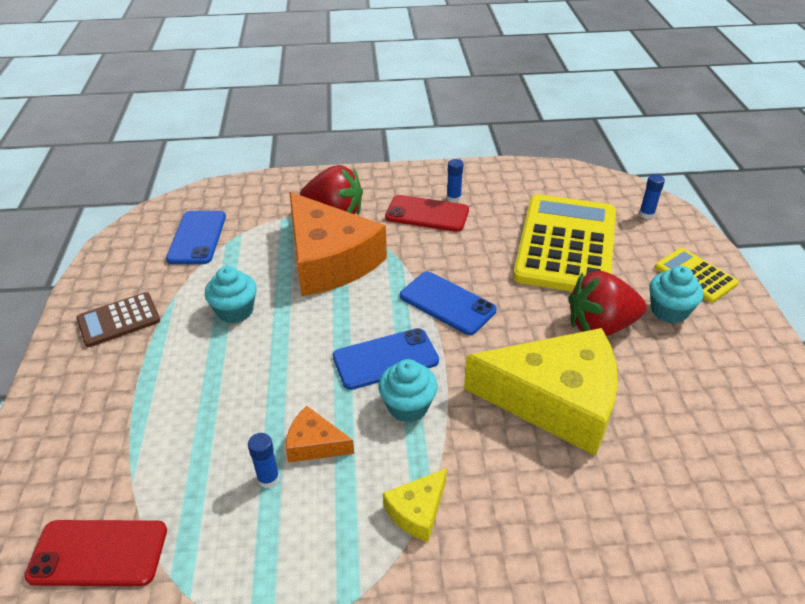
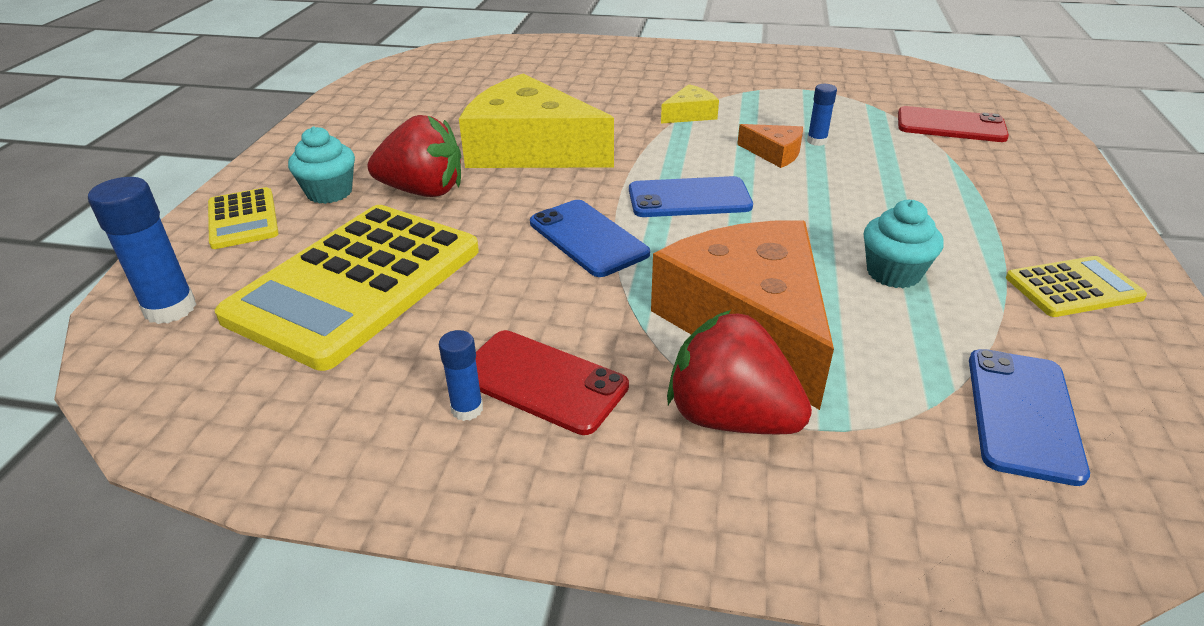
camera: 165 degrees left, 5 degrees down
brown calculator [76,292,161,347] -> yellow calculator [1006,256,1147,317]
turquoise cupcake [378,359,438,422] -> none
blue glue stick [639,174,665,219] -> blue glue stick [88,177,197,324], size x1.77

